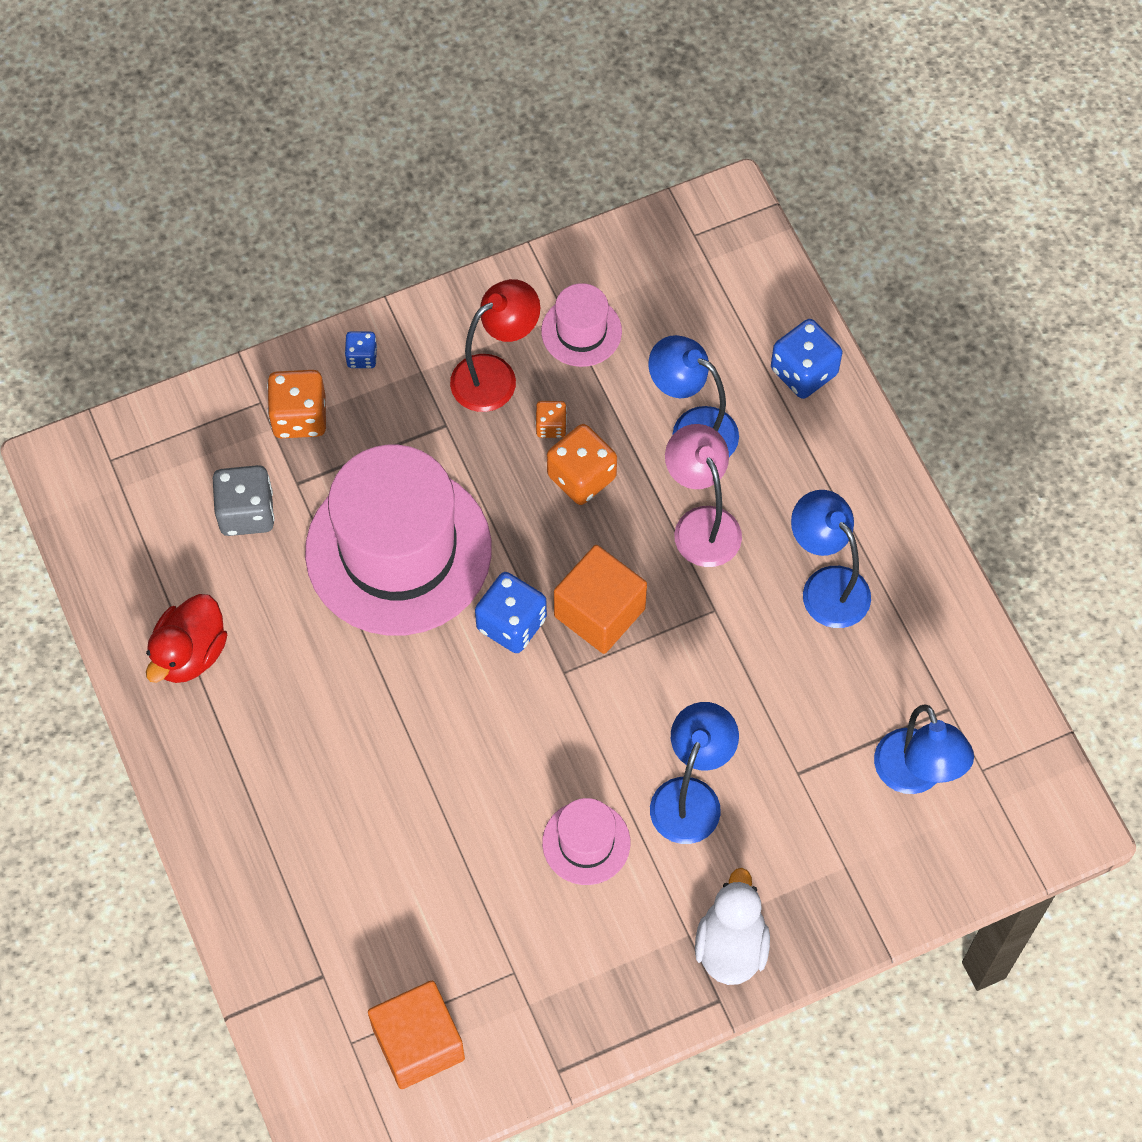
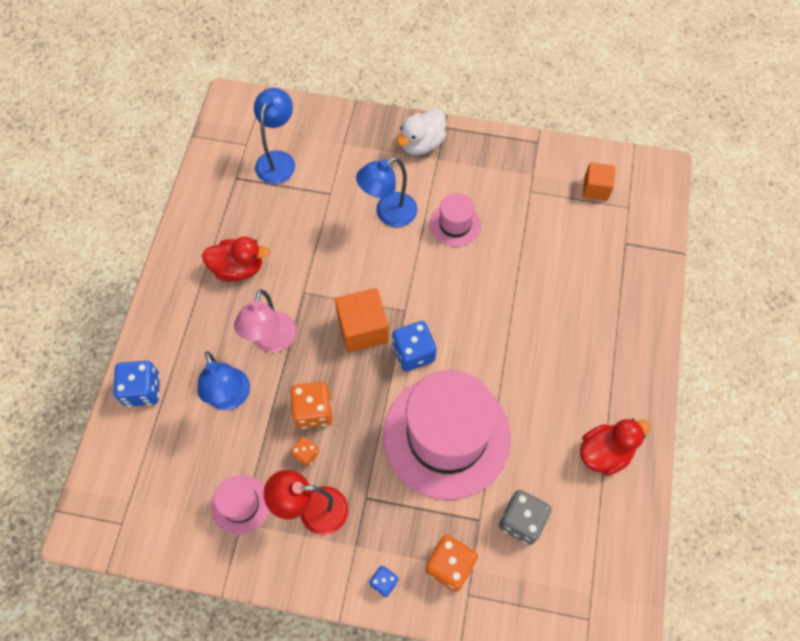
camera: 145 degrees left, 0 degrees up
orange cube [368,981,465,1089] -> orange cube [583,162,615,201], size x0.64
blue lamp [791,490,871,628] -> red duck [202,237,270,282]

